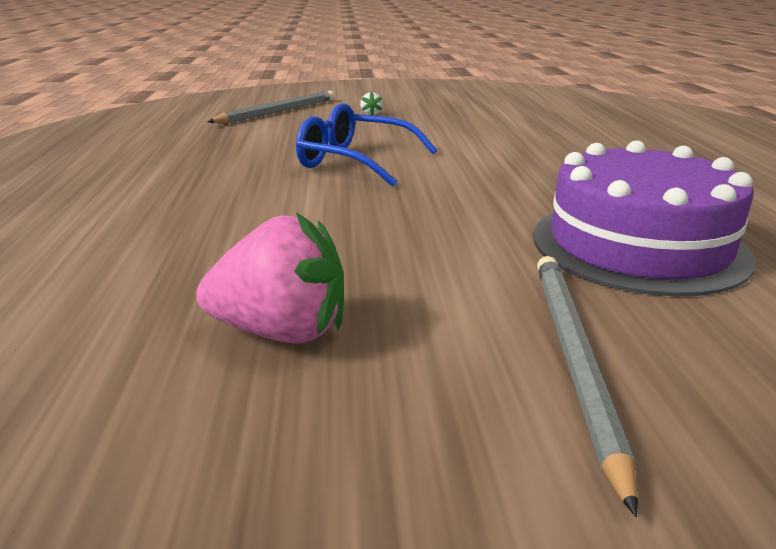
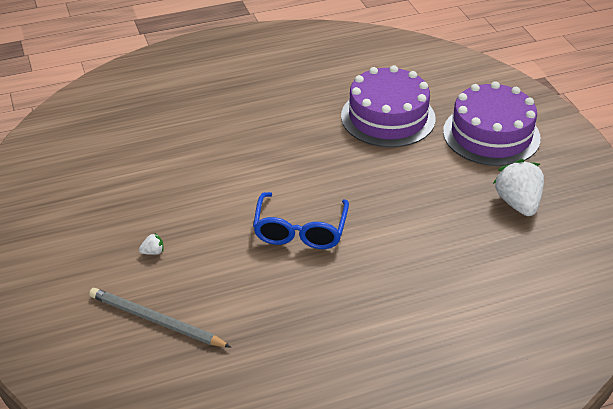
camera: 105 degrees left, 15 degrees up
pink strawberry [196,212,344,344] -> white strawberry [493,159,544,216]
grey pencil [537,256,638,517] -> purple cake [443,81,541,166]

